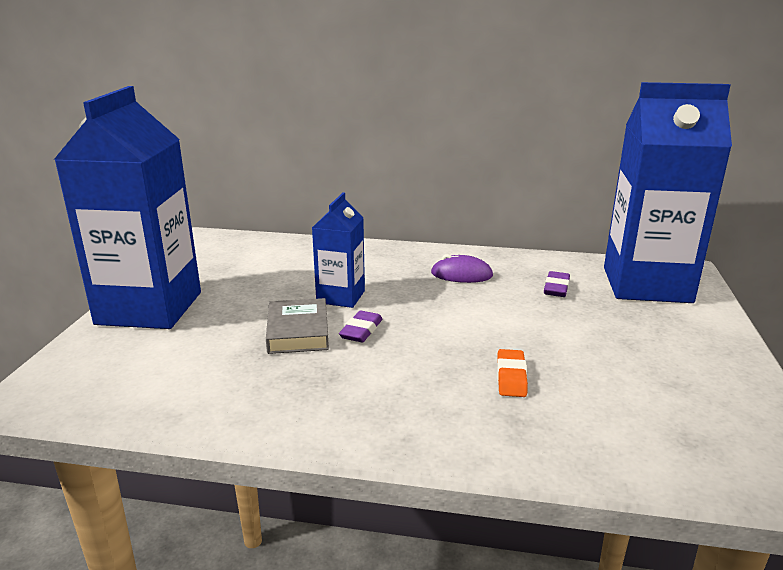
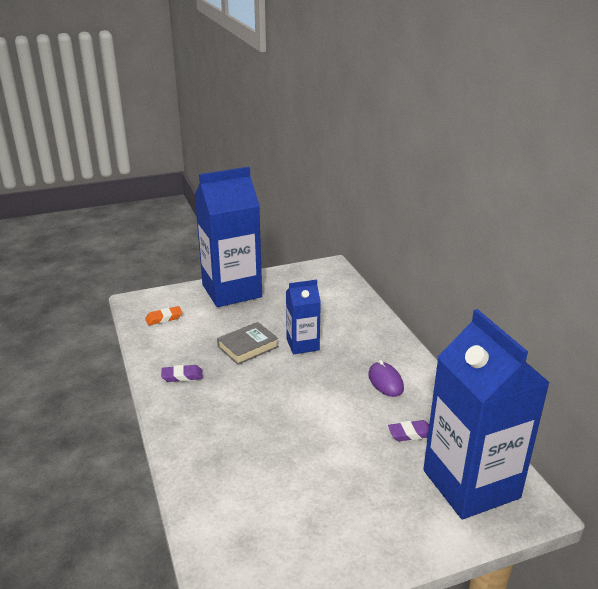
camera: 60 degrees right, 5 degrees up
purple eraser [339,311,383,342] -> purple eraser moved to [161,365,203,382]
orange eraser [497,349,528,397] -> orange eraser moved to [145,306,182,325]

